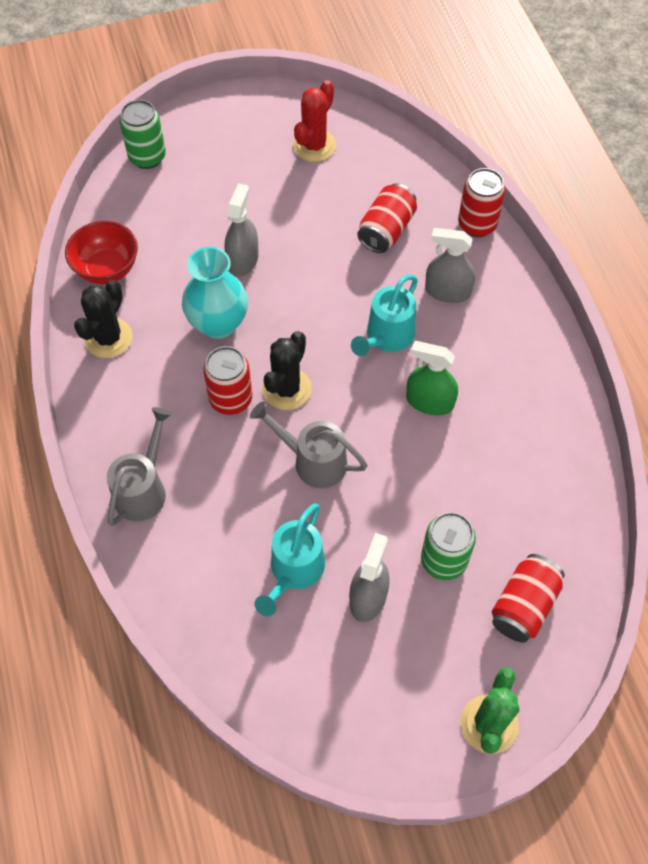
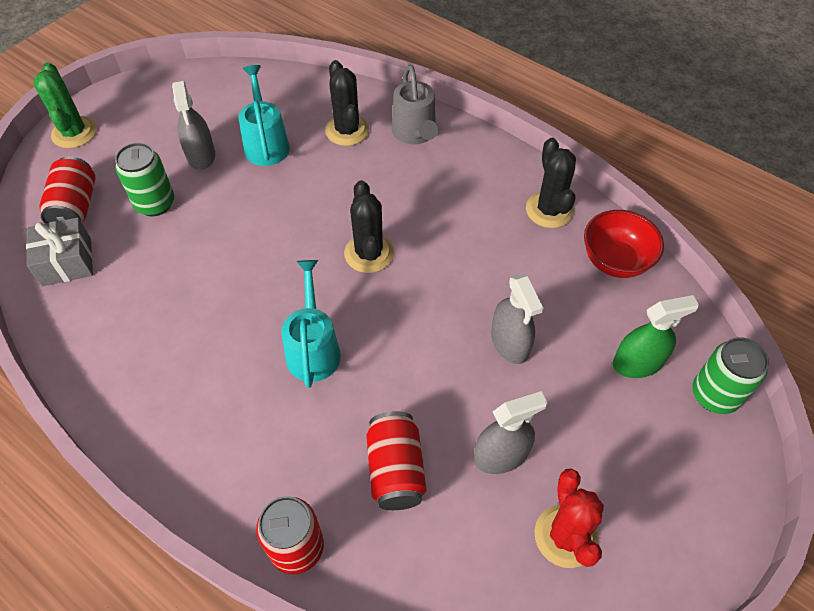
camera: 145 degrees right, 5 degrees down
turquoise vase [182,247,248,339] -> none
red can [203,346,252,415] -> none
grey watering can [250,402,368,488] -> none
green spray bottle [406,341,458,415] -> green spray bottle moved to [613,295,699,378]
grey spray bottle [425,228,475,303] -> grey spray bottle moved to [474,391,548,474]
none -> grey gift [26,217,93,286]
none -> black cactus [325,60,369,146]

